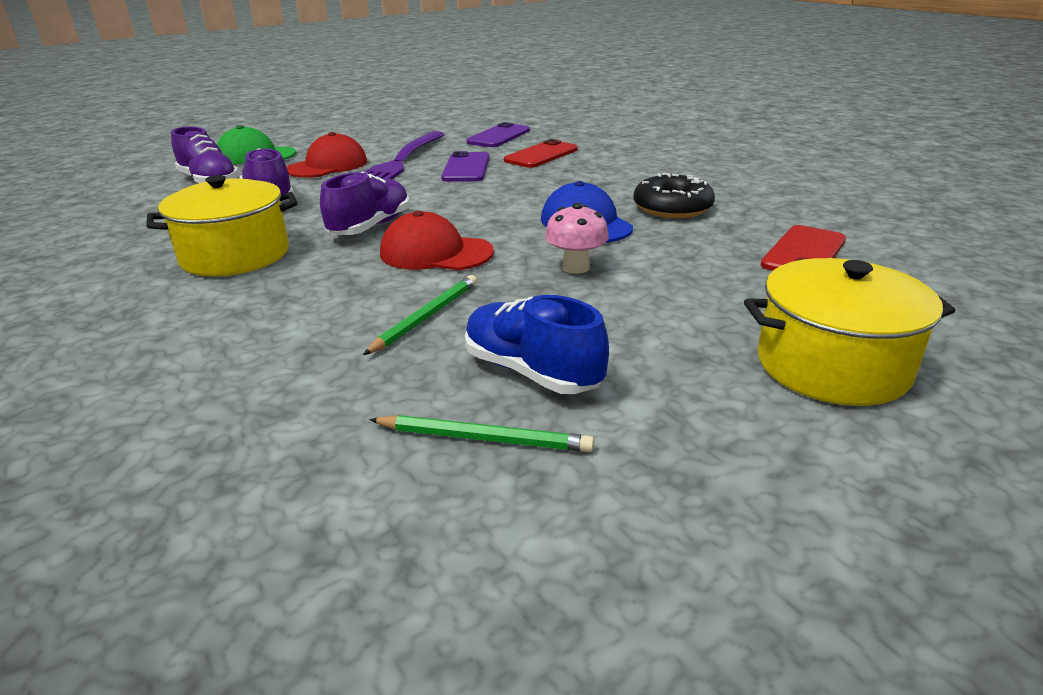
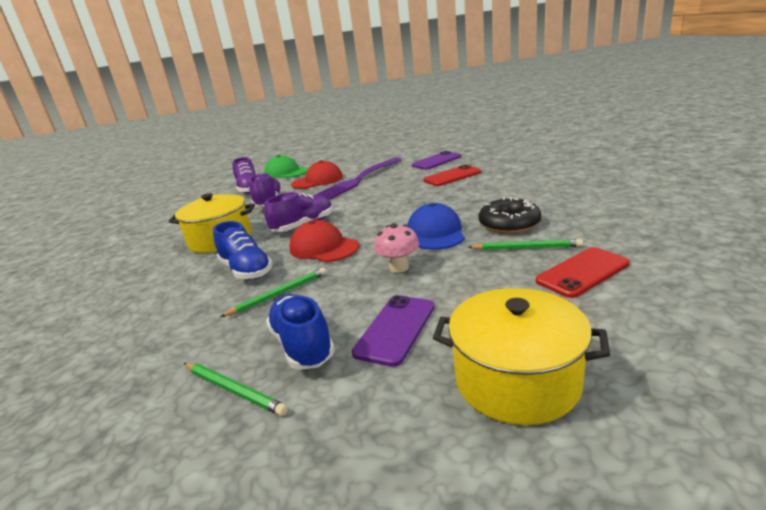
camera: 25 degrees right, 5 degrees down
purple phone [441,151,490,182] -> purple phone moved to [352,295,434,367]
none -> blue shoe [213,221,273,280]
none -> green pencil [468,239,583,250]

